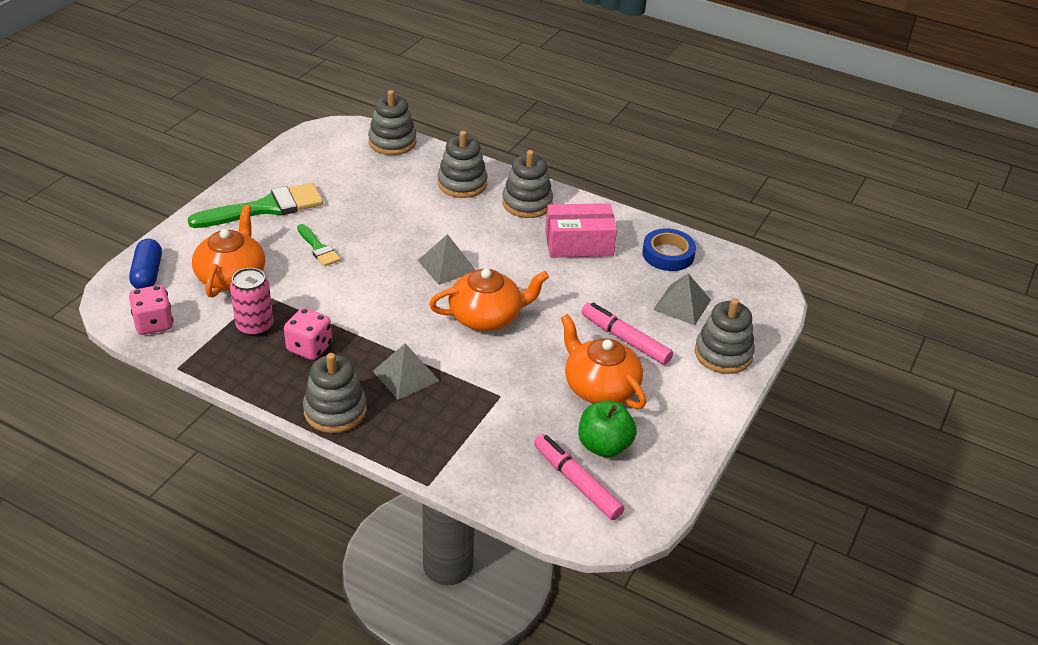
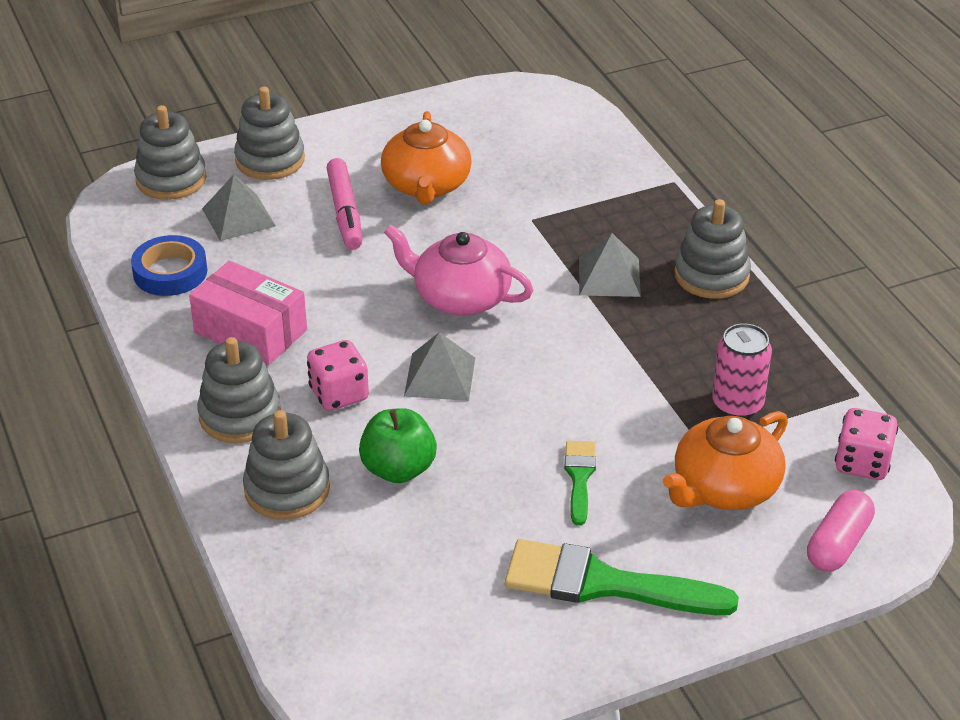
camera: 140 degrees left, 0 degrees up
blue capsule [129,239,162,289] -> pink capsule [807,490,875,572]
pink dice [284,308,332,360] -> pink dice moved to [307,340,369,411]
grey stacking toy [368,90,416,155] -> grey stacking toy moved to [134,105,207,200]
orange teapot [429,269,549,331] -> pink teapot [384,224,533,315]
pink marker [534,434,624,520] -> none
green apple [579,401,637,458] -> green apple moved to [359,408,437,483]

